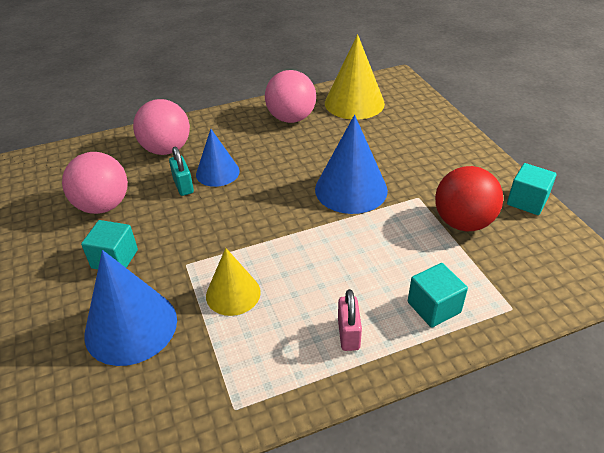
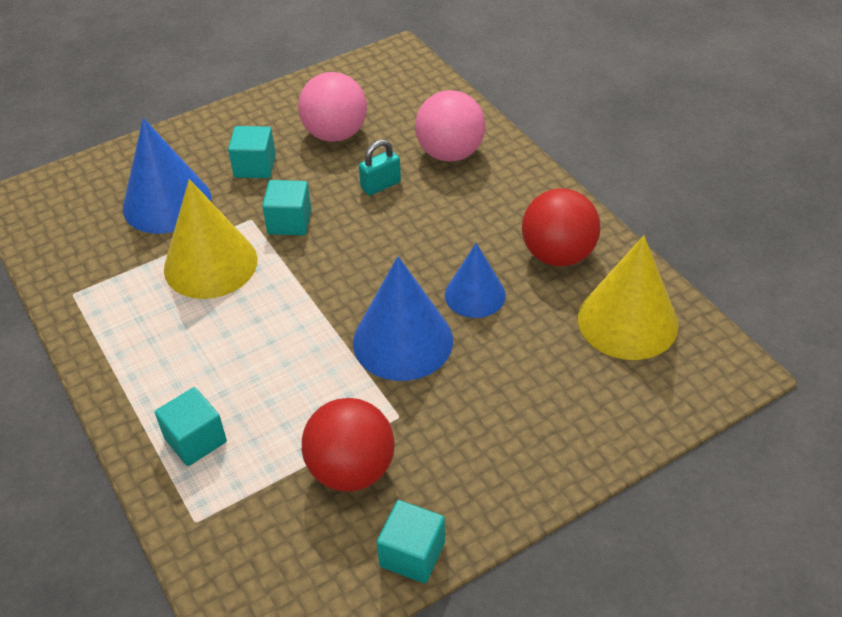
camera: 80 degrees right, 5 degrees up
blue cone [196,129,240,187] -> blue cone moved to [445,243,506,318]
yellow cone [206,248,261,316] -> yellow cone [164,179,258,299], size x1.59
pink ball [265,70,316,123] -> red ball [522,188,600,267]
pink padlock [338,289,362,351] -> none
none -> turquoise cube [262,180,311,235]

